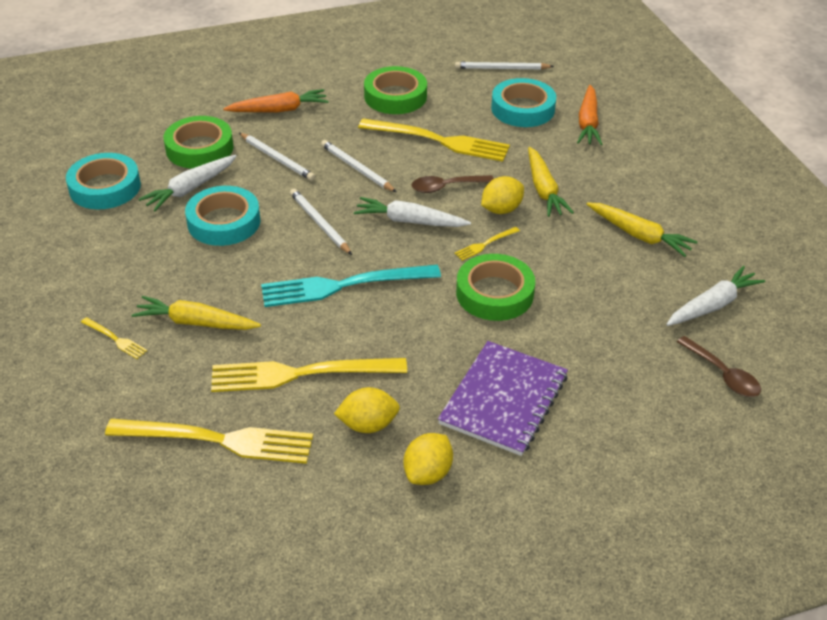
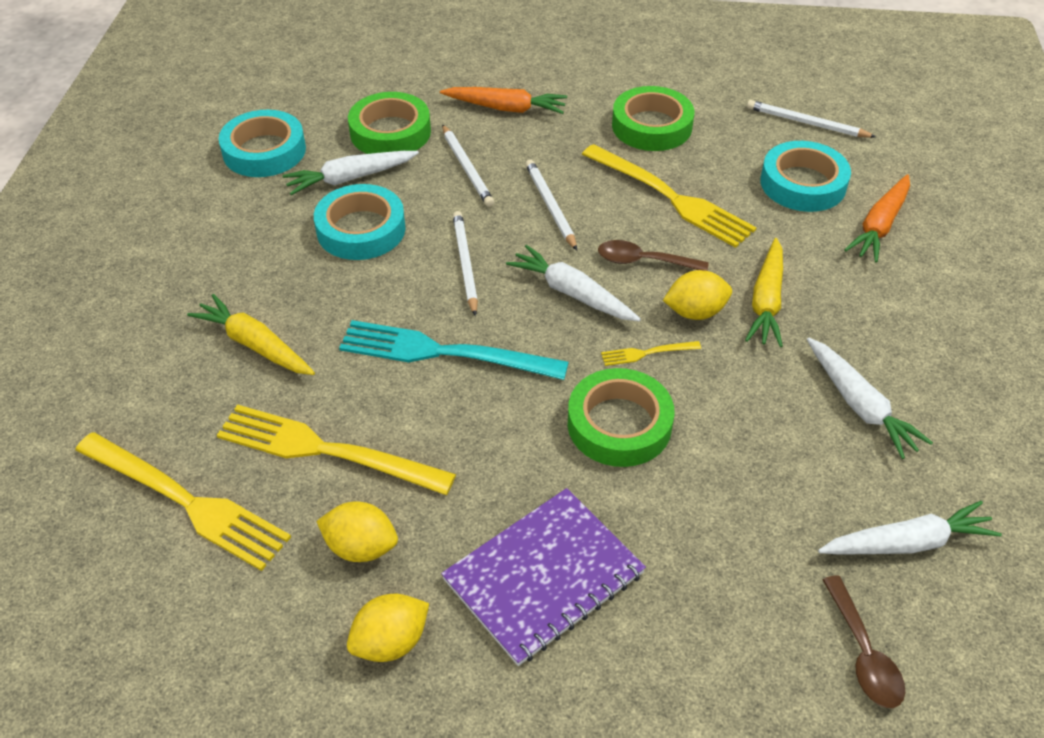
camera: 25 degrees right, 5 degrees up
yellow fork [81,317,147,359] -> none
yellow carrot [586,202,698,257] -> white carrot [807,337,933,459]

